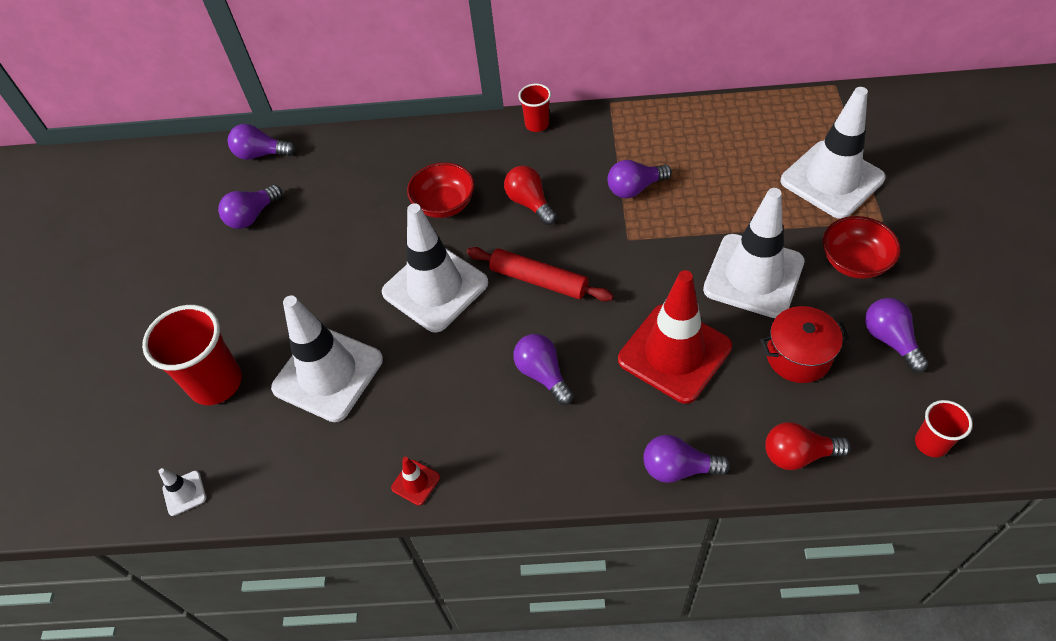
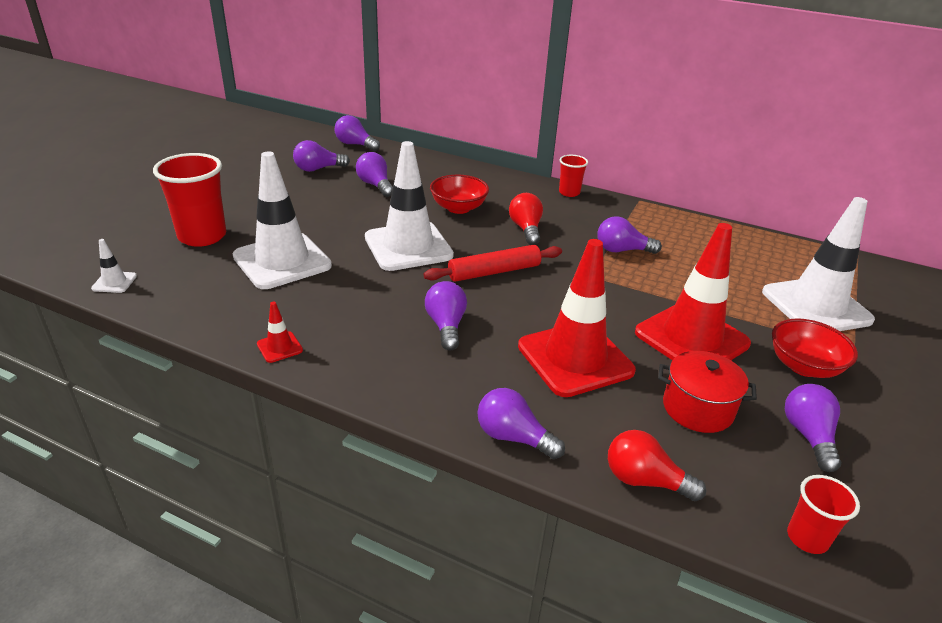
camera: 20 degrees right, 20 degrees down
red rolling pin [467,247,614,302] -> red rolling pin turned 75 degrees counterclockwise [423,245,562,282]
white traffic cone [703,188,805,318] -> red traffic cone [635,223,751,360]
none -> purple light bulb [356,152,393,197]

